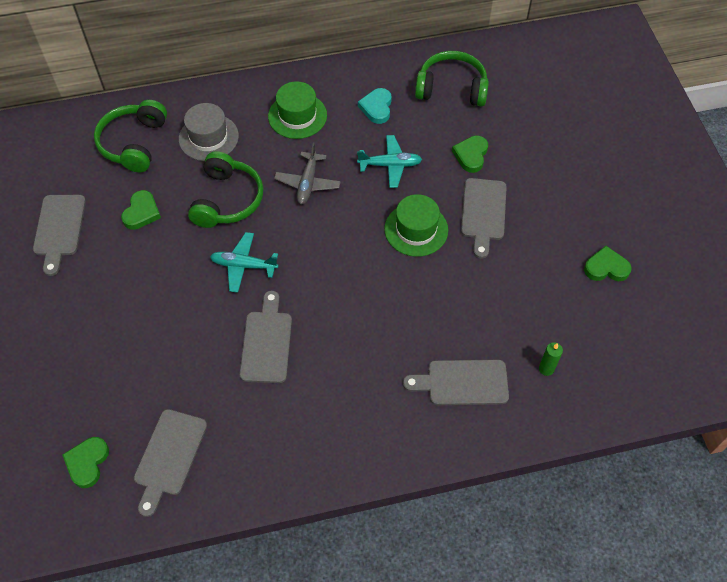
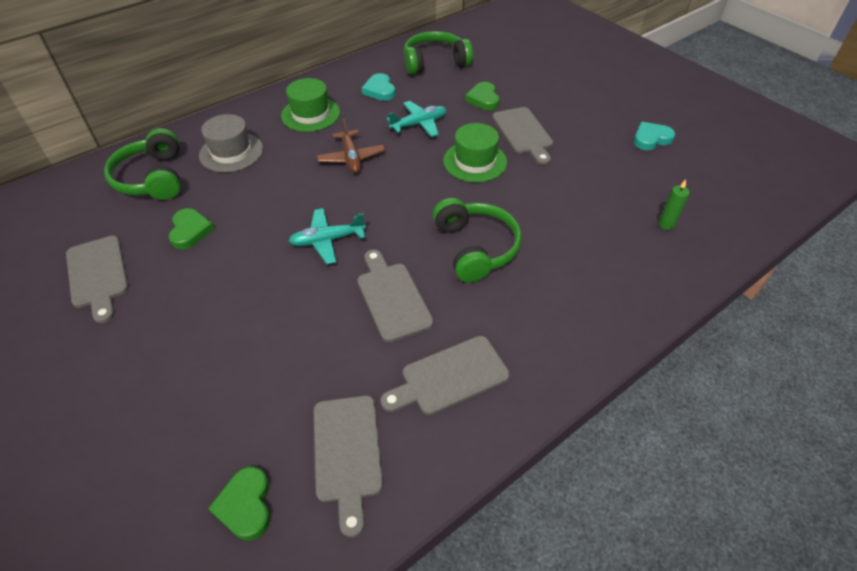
camera: 25 degrees left, 10 degrees down
green headphones [188,151,264,228] -> green headphones moved to [433,198,522,283]
grey plane [274,143,341,204] -> brown plane [317,119,385,173]
grey cutting board [403,360,509,405] -> grey cutting board moved to [380,336,510,415]
green heart [584,246,632,281] -> turquoise heart [634,122,675,150]

